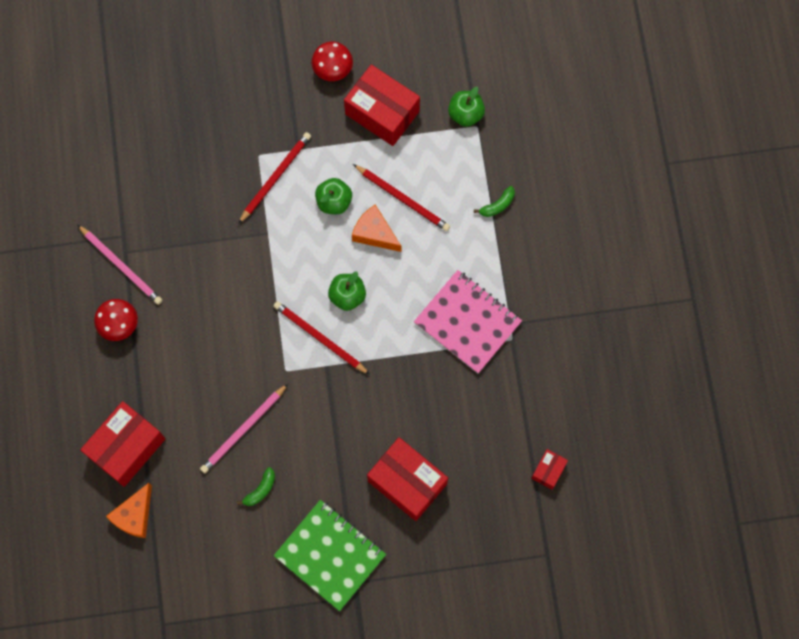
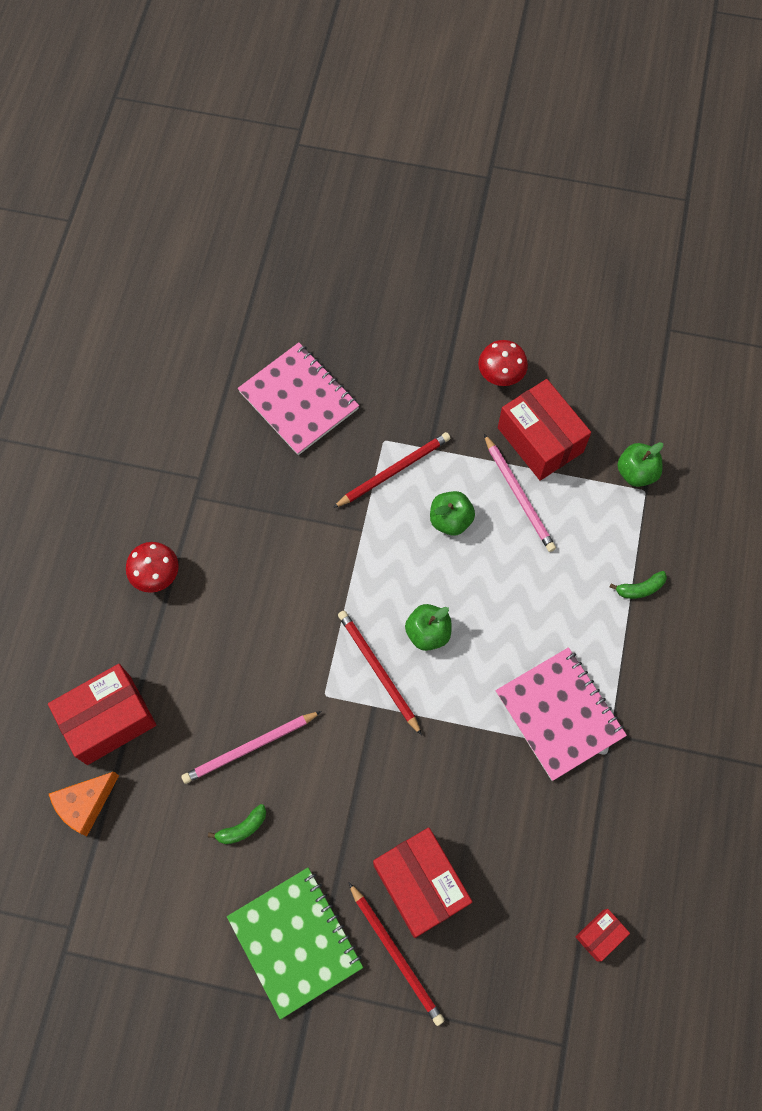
camera: 20 degrees right, 5 degrees down
pink pencil [77,224,162,305] -> pink pencil moved to [484,434,556,552]
orange cheese [352,205,401,252] -> none
red pencil [353,164,450,231] -> red pencil moved to [349,883,445,1026]
none -> pink notebook [238,342,359,455]

